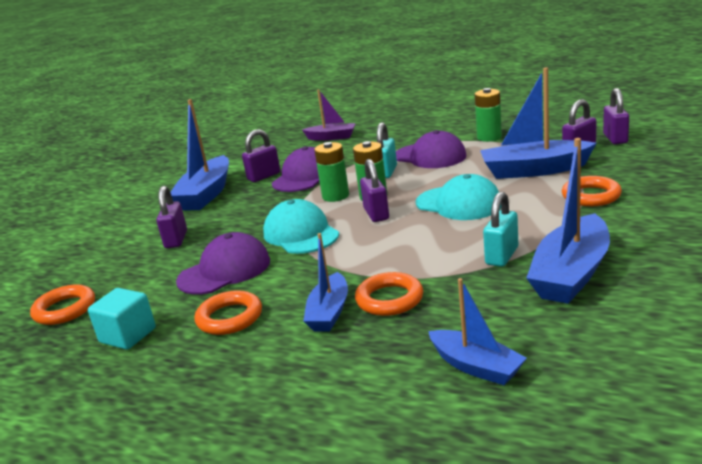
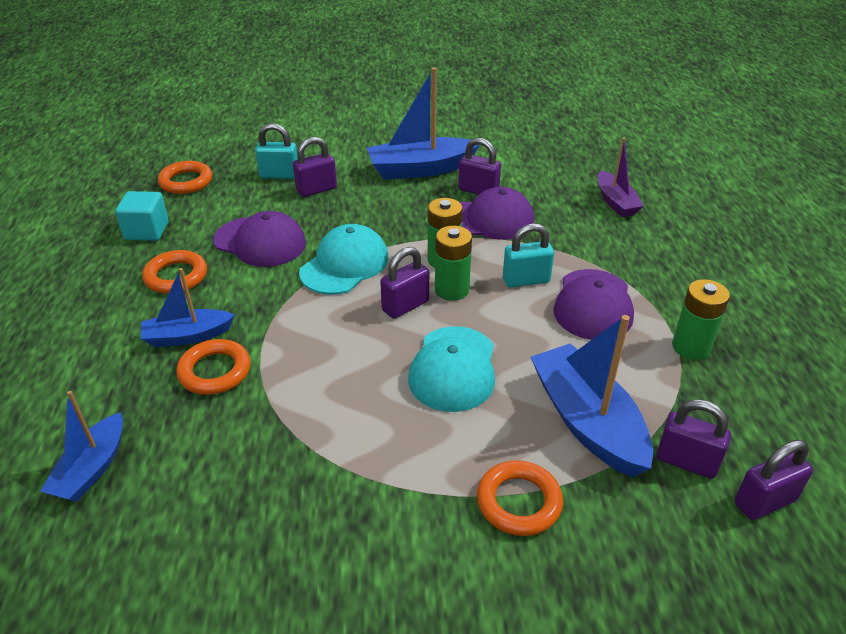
camera: 60 degrees right, 15 degrees up
turquoise padlock [483,192,518,267] -> turquoise padlock moved to [255,123,298,179]
blue boat [526,138,610,304] -> none

